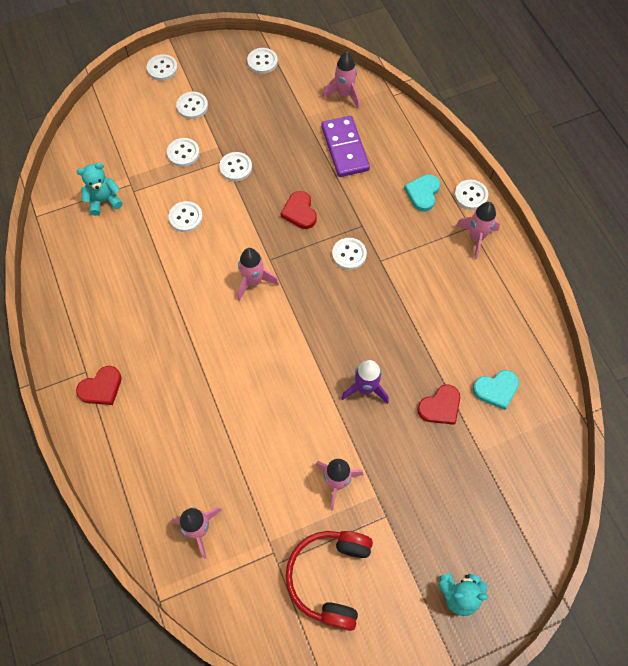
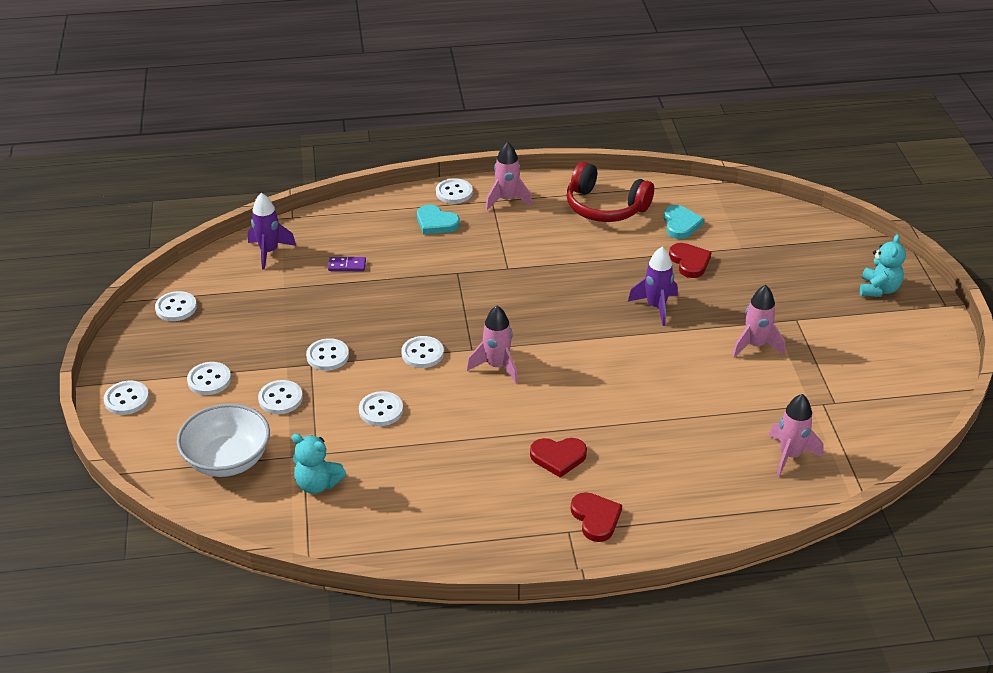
camera: 75 degrees left, 25 degrees down
turquoise teddy bear [77,162,123,216] -> turquoise teddy bear turned 60 degrees counterclockwise [292,434,346,494]
red heart [281,191,317,229] -> red heart moved to [530,438,587,478]
red headphones [286,531,373,631] -> red headphones moved to [567,162,654,222]
purple domino [321,116,370,177] -> purple domino [328,257,366,271], size x0.46
pink rocket [322,52,360,109] -> purple rocket [248,193,296,270]
white button [332,238,367,270] -> white button moved to [402,336,444,368]
none -> white bowl [177,404,270,477]

